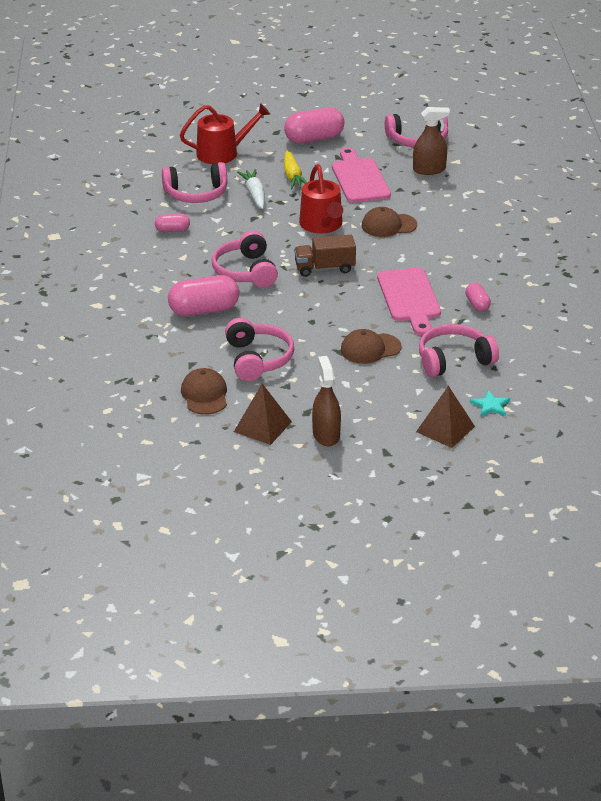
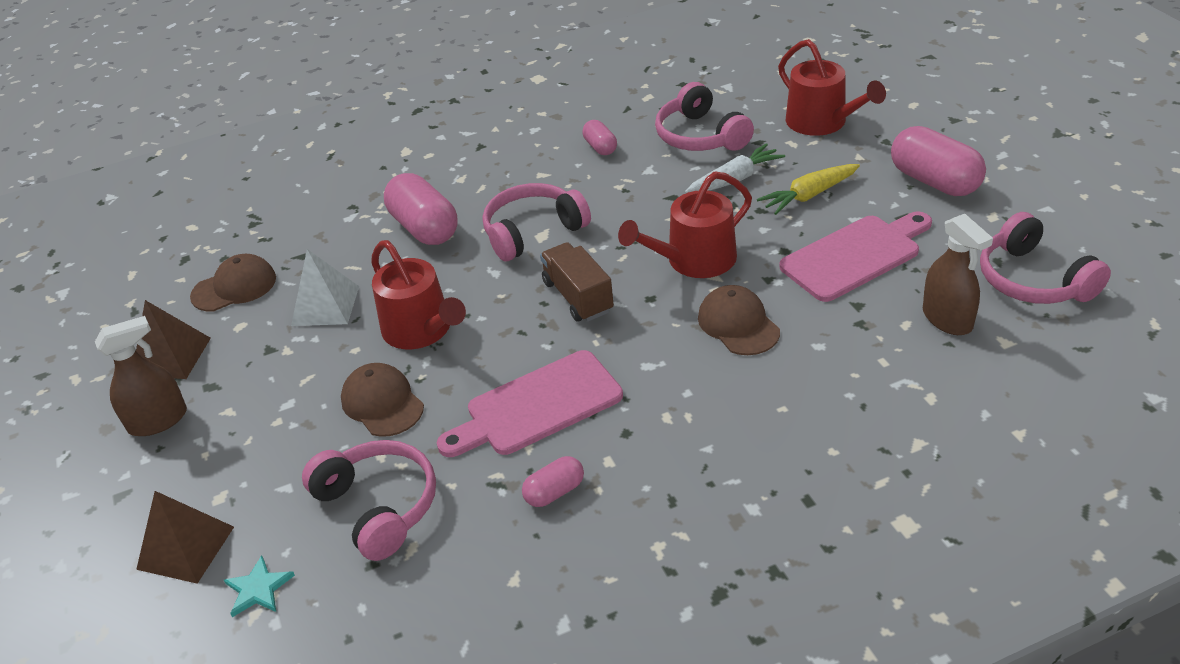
camera: 75 degrees right, 5 degrees up
pink headphones [225,318,294,381] -> white pyramid [291,249,359,326]
none -> red watering can [371,240,466,349]

